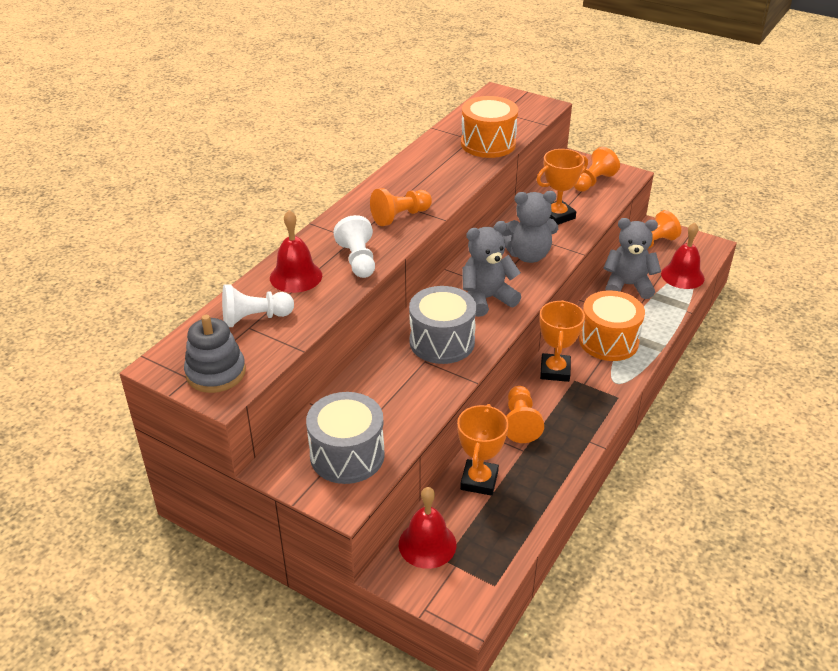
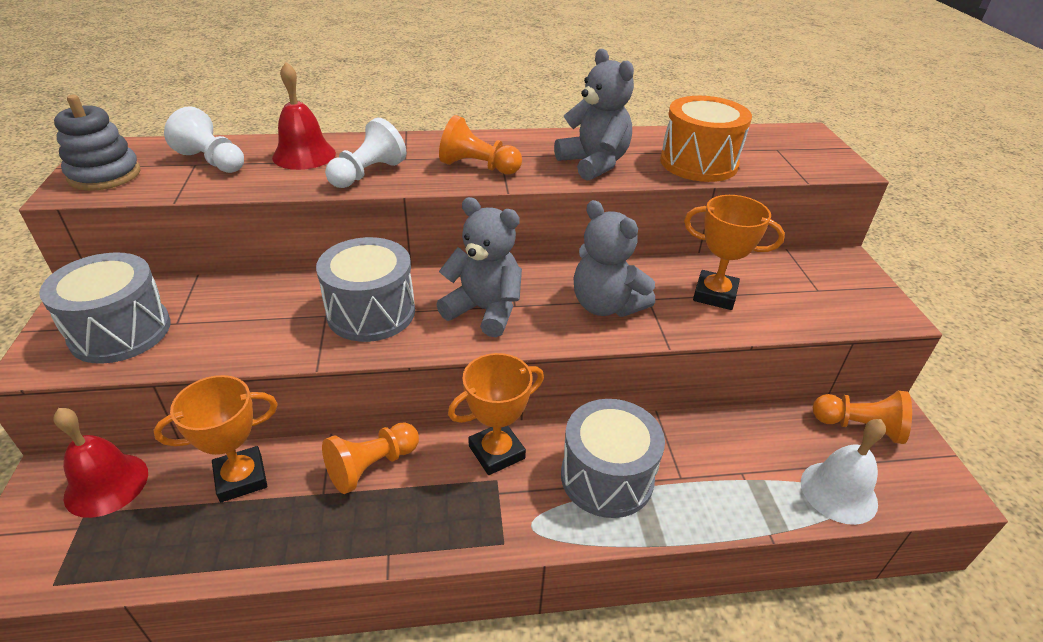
camera: 50 degrees right, 0 degrees up
orange pawn [574,147,620,192] -> none
orange drum [579,290,645,361] -> grey drum [561,399,665,518]
grey teddy bear [604,218,661,299] -> grey teddy bear moved to [554,49,634,181]
red bell [661,222,705,289] -> white bell [801,419,886,525]

